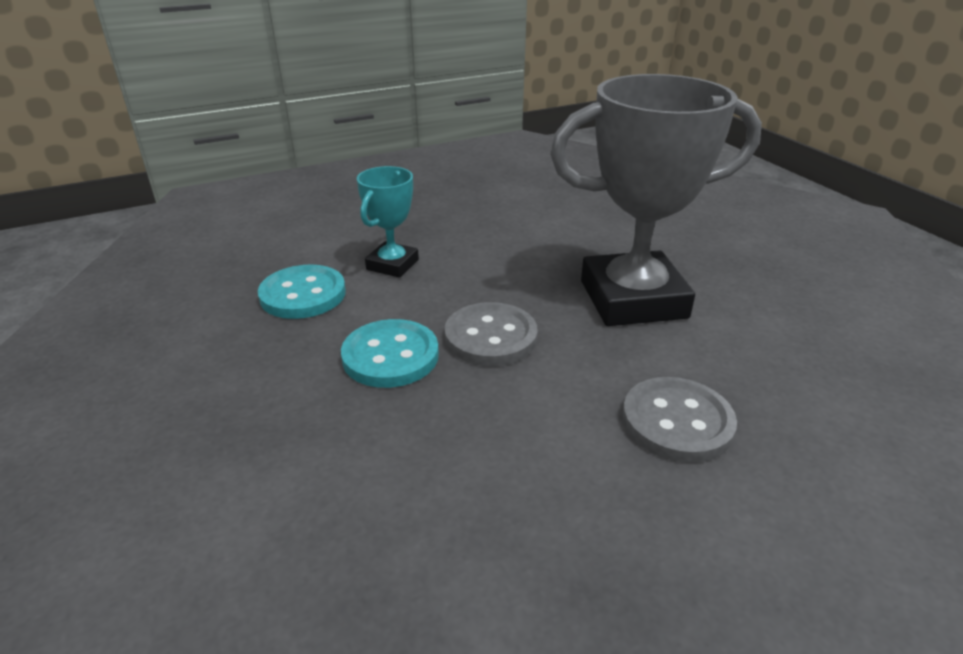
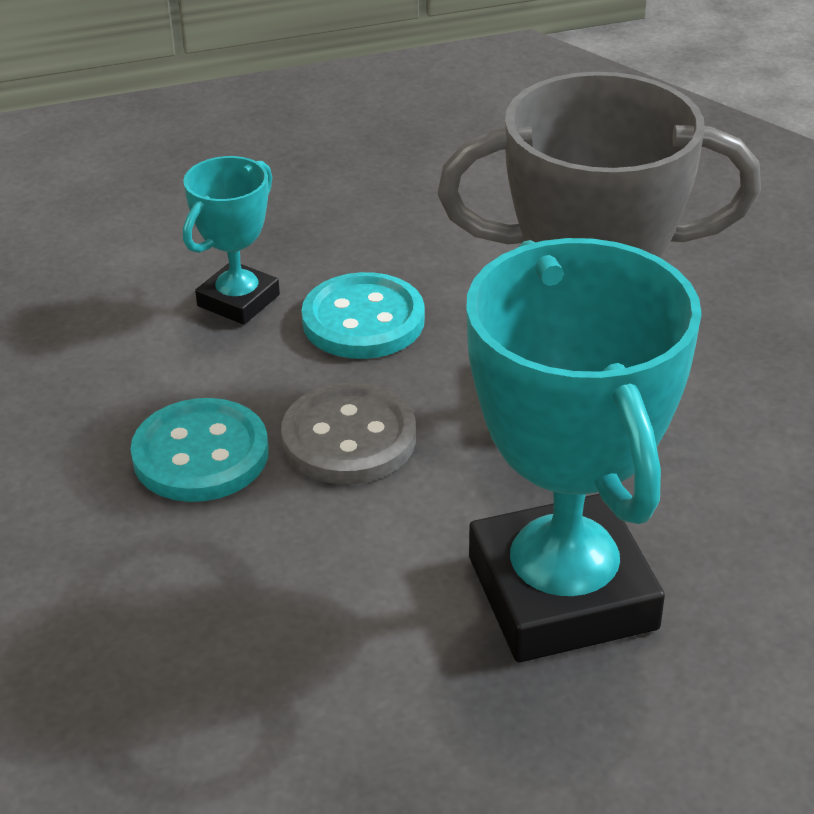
camera: 10 degrees right, 5 degrees up
turquoise button [258,264,346,319] -> turquoise button moved to [301,272,425,359]
grey button [622,377,737,463] -> turquoise trophy [466,238,702,662]

